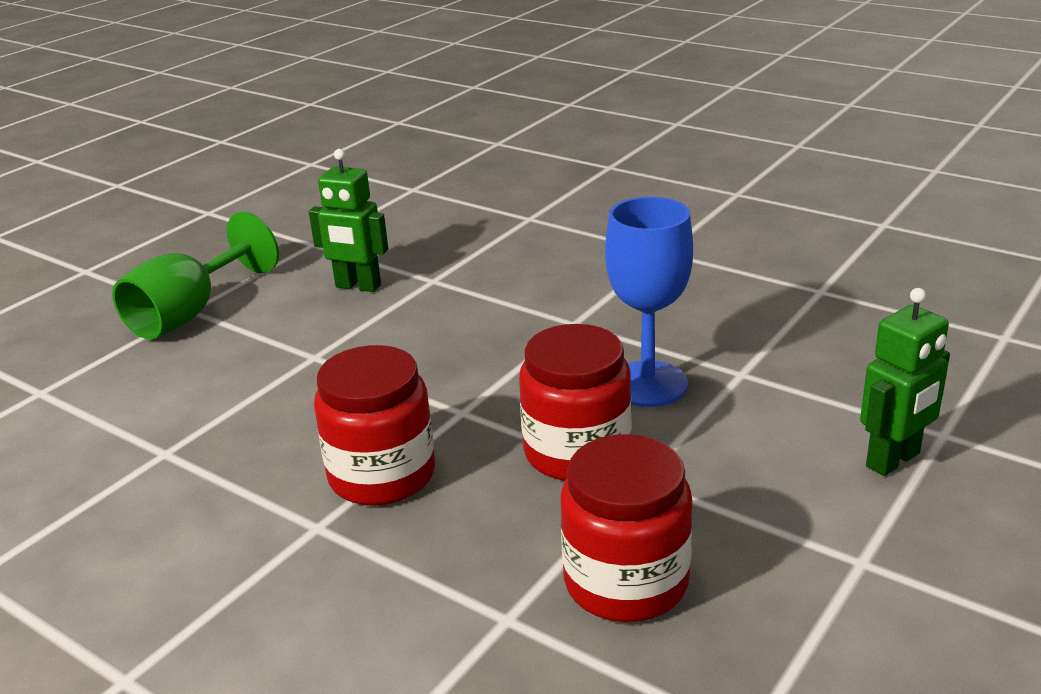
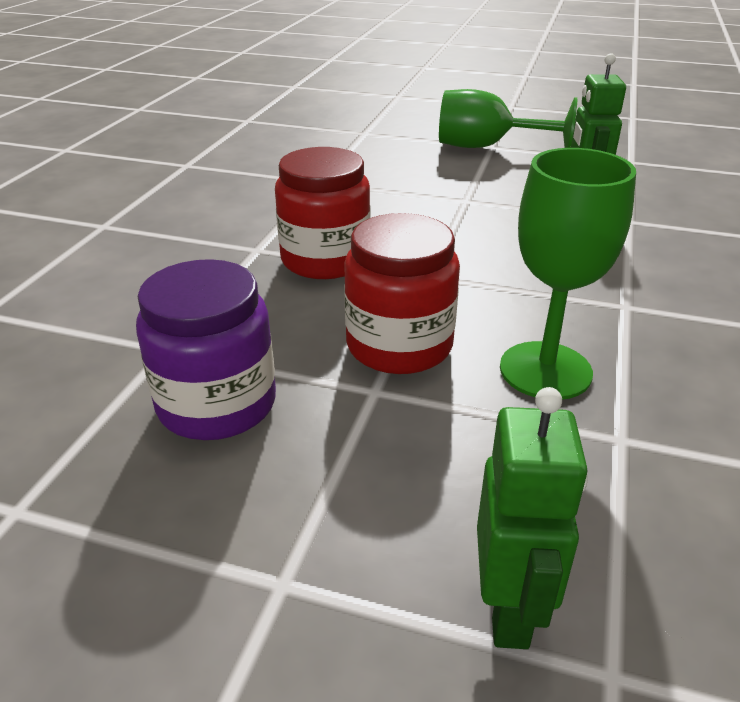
camera: 70 degrees right, 5 degrees up
red jar [561,434,693,622] -> purple jar [136,259,276,440]
blue goblet [605,197,693,407] -> green goblet [500,148,636,400]
green robot [860,288,950,476] -> green robot turned 120 degrees counterclockwise [477,387,588,649]

